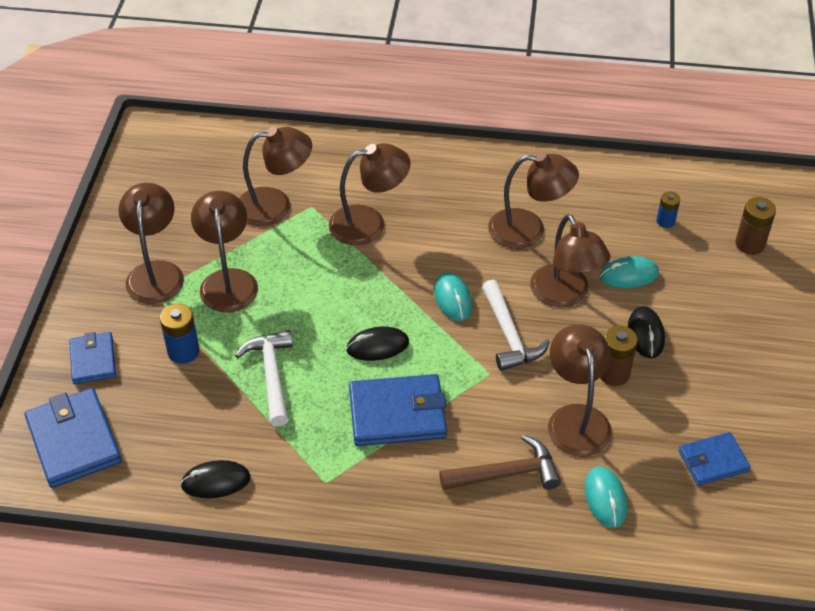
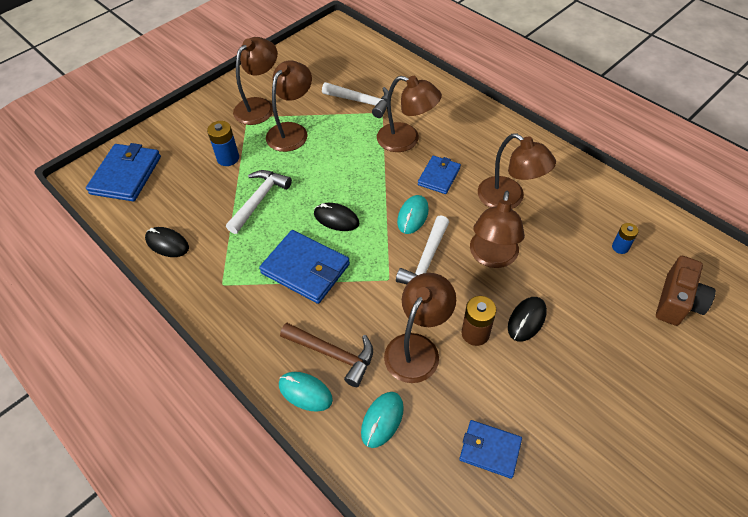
camera: 40 degrees right, 5 degrees up
blue wallet [69,332,116,384] -> blue wallet moved to [418,156,461,194]
brown lamp [239,127,312,226] -> white hammer [322,82,389,118]
turquoise mouse [600,256,659,288] -> turquoise mouse moved to [279,372,333,412]
brown battery [735,197,776,255] -> brown camera [656,256,716,326]

